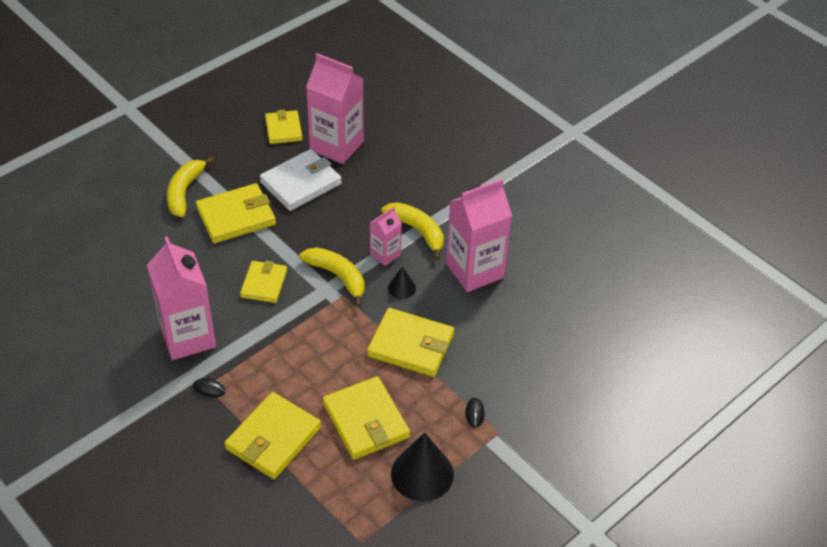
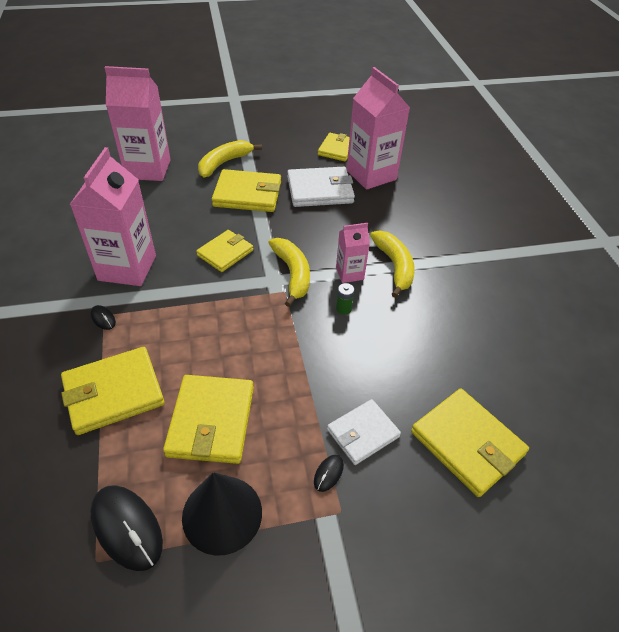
camera: 30 degrees right, 0 degrees up
yellow wallet [367,308,454,377] -> yellow wallet moved to [411,388,529,497]
black cone [388,266,416,299] -> green battery [336,283,354,315]
pink carton [446,179,512,292] -> pink carton moved to [104,66,171,181]
none -> black mouse [90,485,163,571]
none -> white wallet [327,399,401,465]

